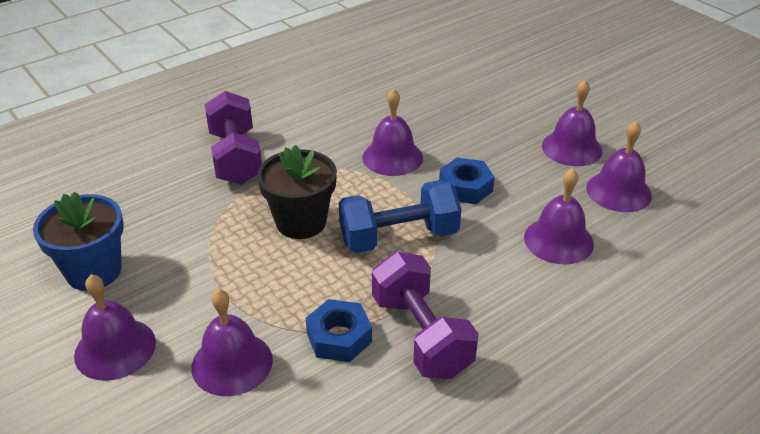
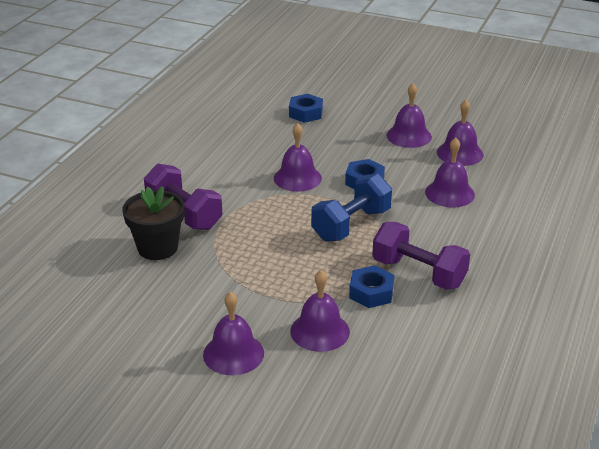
camera: 30 degrees left, 5 degrees down
blue flower pot [33,192,124,291] -> none
black flower pot [257,145,337,239] -> black flower pot moved to [122,186,185,260]
none -> blue nut [289,94,323,123]

